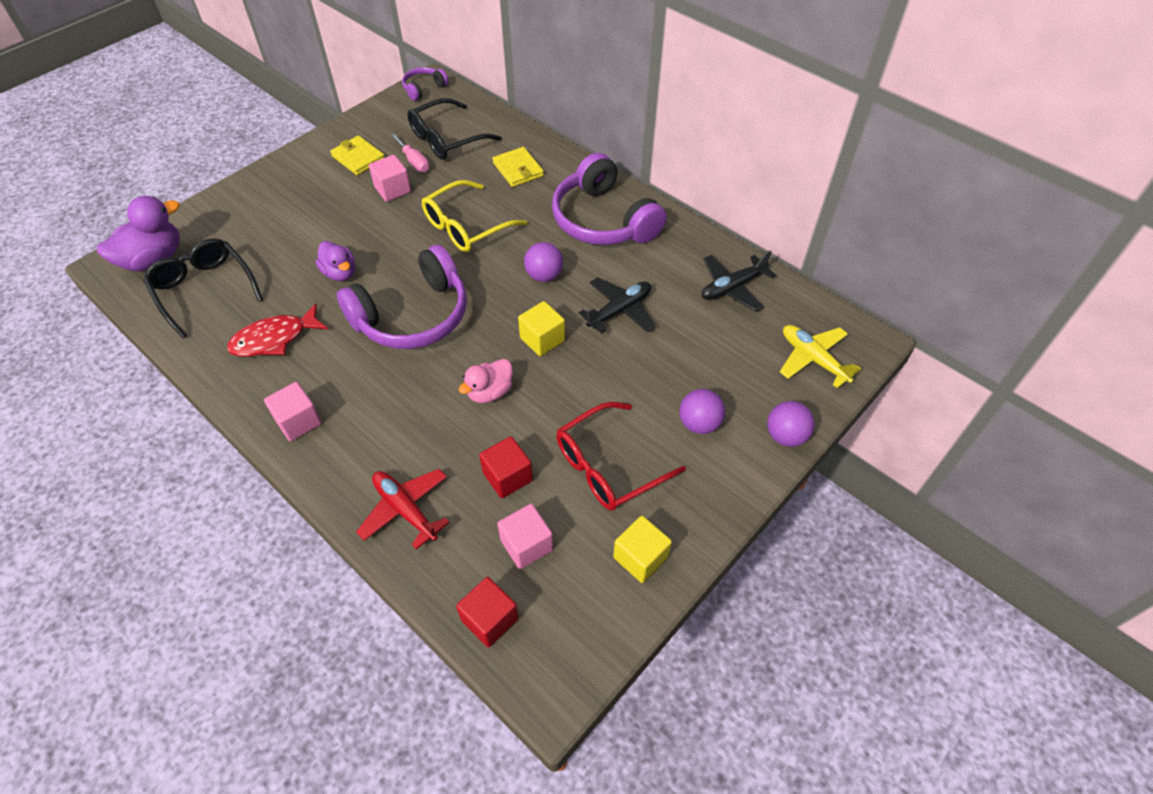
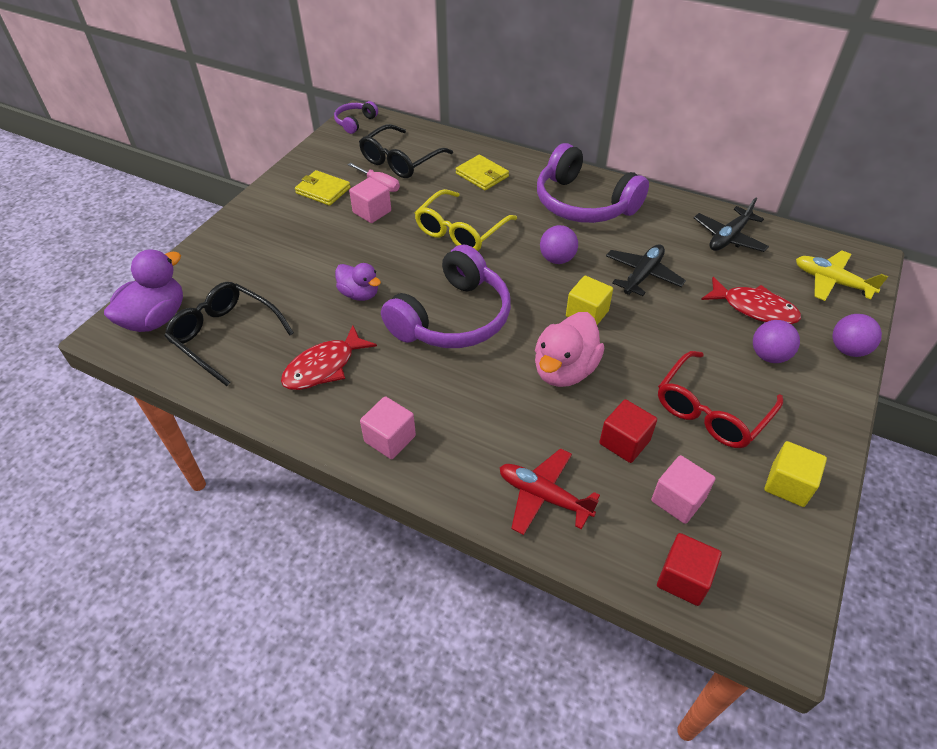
camera: 15 degrees left, 5 degrees down
pink duck [459,359,513,403] -> pink duck [535,312,604,387], size x1.59
none -> red fish [701,277,801,324]

